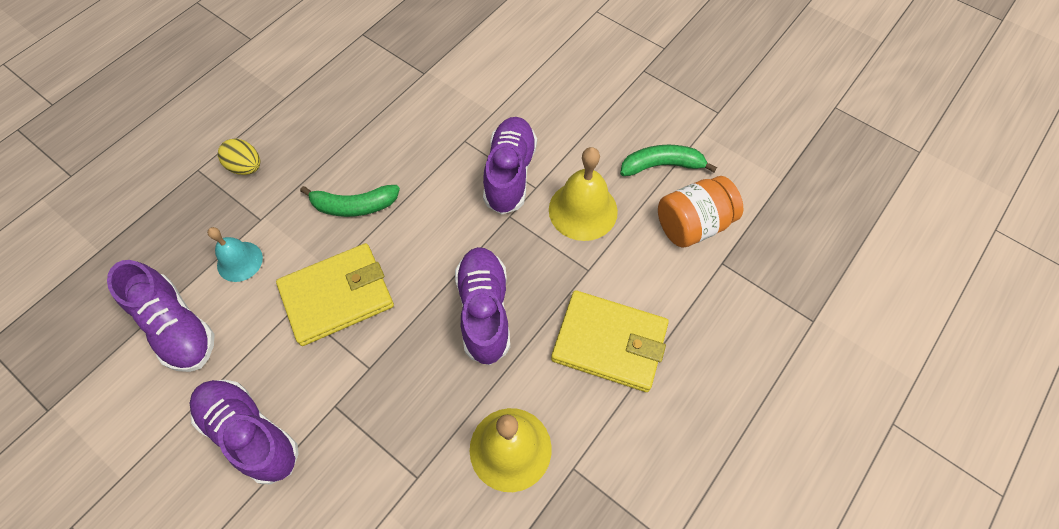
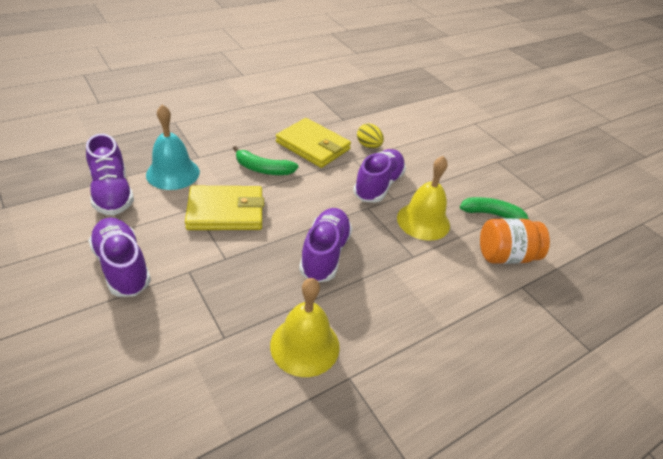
camera: 15 degrees right, 20 degrees down
turquoise bell [207,227,263,282] -> turquoise bell [146,104,200,190], size x1.60
yellow egg [218,138,260,175] -> yellow egg moved to [357,123,384,148]
yellow wallet [551,290,669,392] -> yellow wallet moved to [276,118,351,168]

